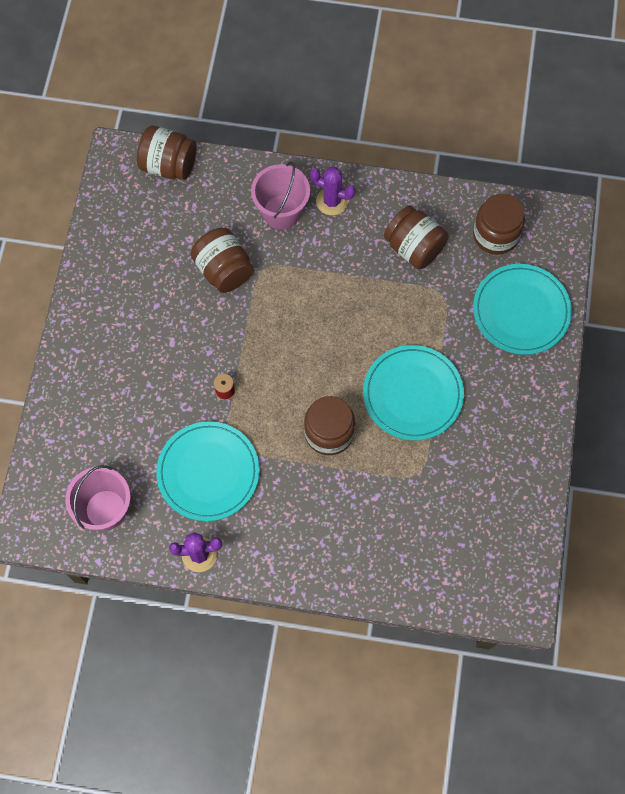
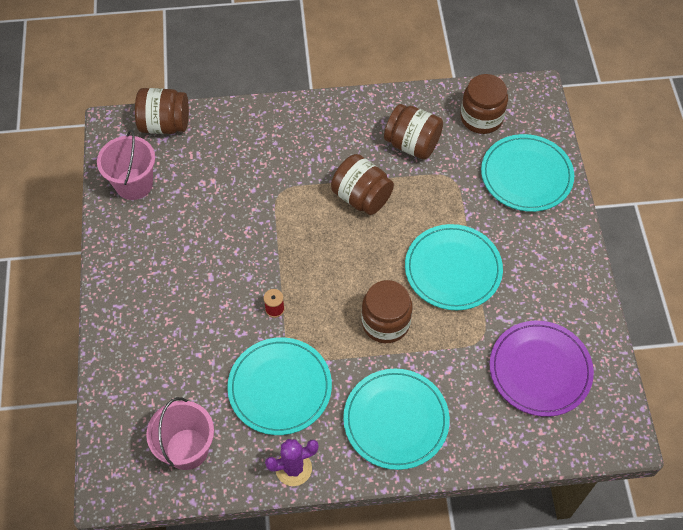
camera: 15 degrees left, 10 degrees down
brown jar [191,228,254,293] -> brown jar moved to [331,154,394,215]
pink bucket [251,161,310,230] -> pink bucket moved to [97,130,155,200]
purple cactus [310,167,356,215] -> none
none -> turquoise plate [343,369,450,470]
none -> purple plate [490,321,594,417]

